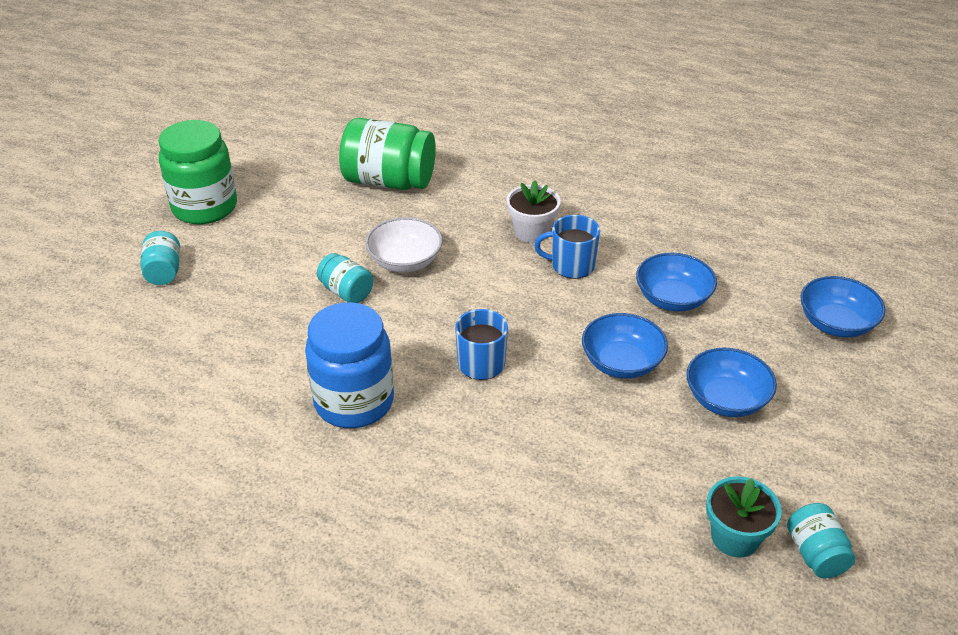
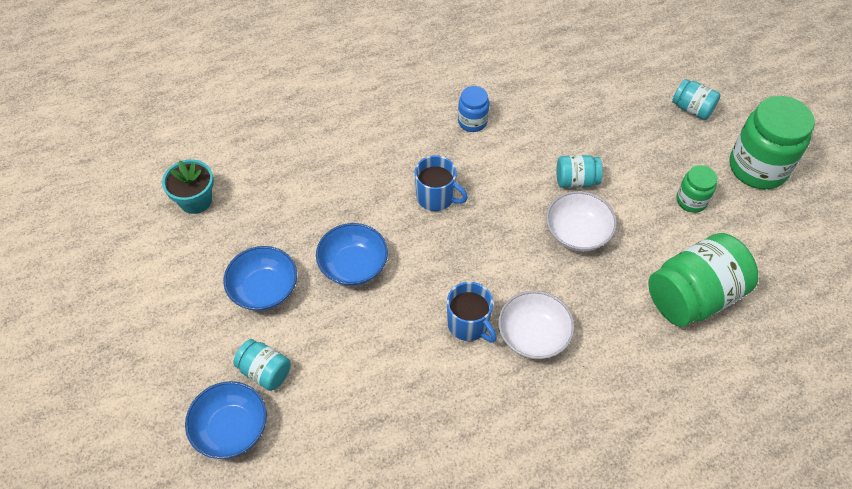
camera: 135 degrees right, 15 degrees up
blue jar [305,302,394,428] -> blue jar [458,86,489,132], size x0.52
white flower pot [506,180,561,243] -> white bowl [498,291,575,359]
blue mug [534,215,600,279] -> blue mug turned 90 degrees clockwise [447,282,497,343]
blue bowl [636,253,717,312] -> none
turquoise jar [787,503,855,579] -> turquoise jar moved to [233,339,291,391]
none -> green jar [676,165,717,213]

